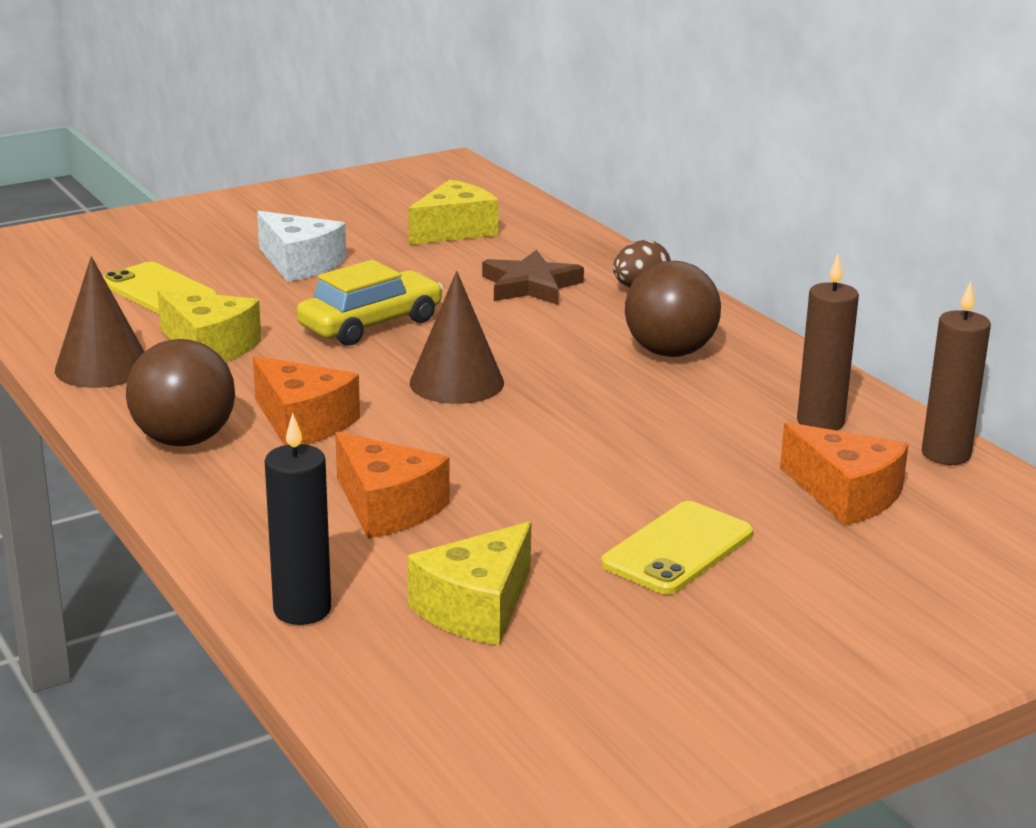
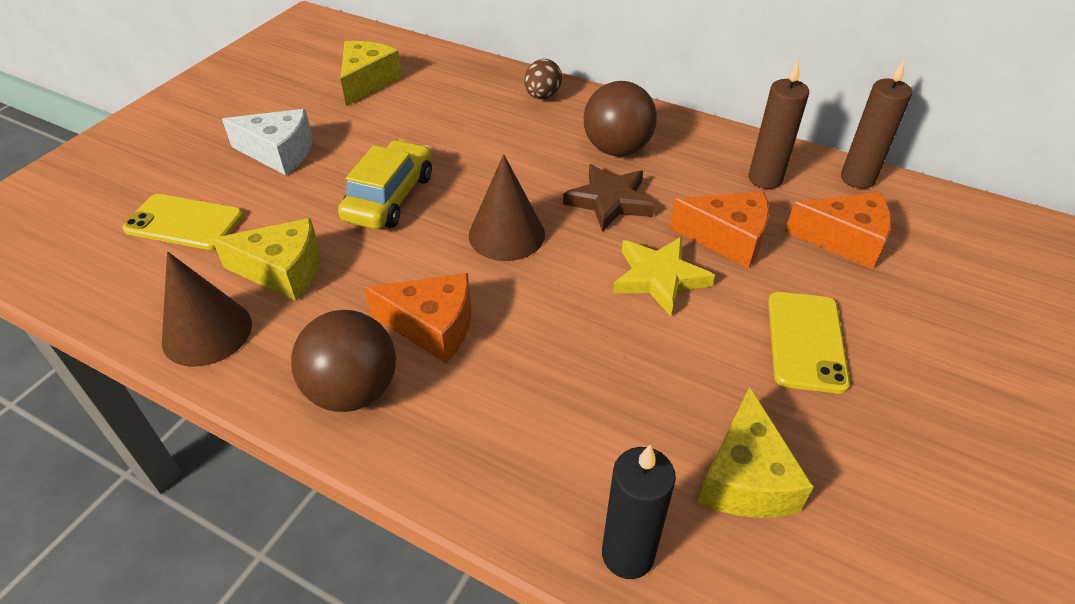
camera: 30 degrees left, 20 degrees up
orange cheese [335,432,450,539] -> orange cheese moved to [670,191,769,269]
brown star [482,250,584,305] -> brown star moved to [563,164,654,232]
none -> yellow star [613,237,715,317]

